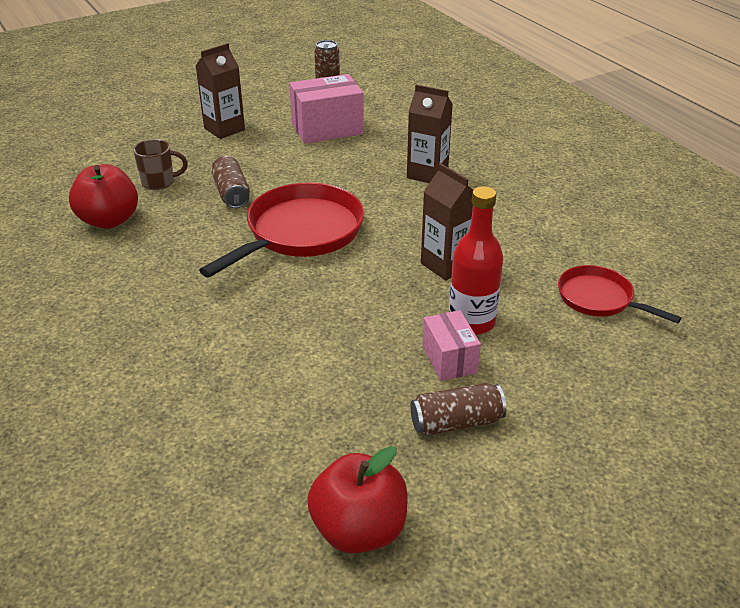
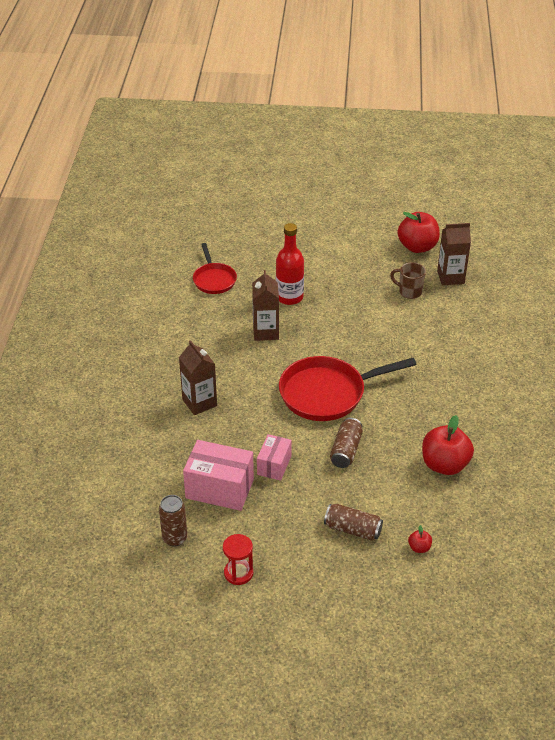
camera: 145 degrees left, 5 degrees up
brown mug [133,139,188,190] -> brown mug moved to [390,262,426,299]
brown carton [196,43,245,139] -> brown carton moved to [437,223,471,285]
brown can [410,383,506,436] -> brown can moved to [324,504,383,541]
pink box [422,310,481,381] -> pink box moved to [257,434,292,481]
none -> red hourglass [223,534,253,585]
none -> red apple [408,525,432,553]

